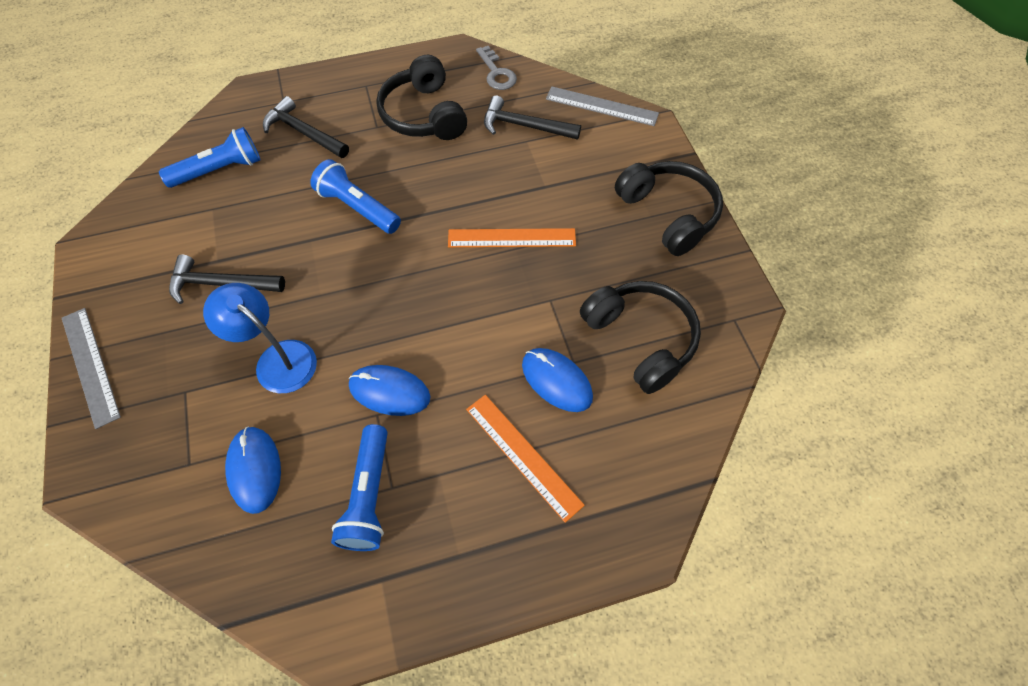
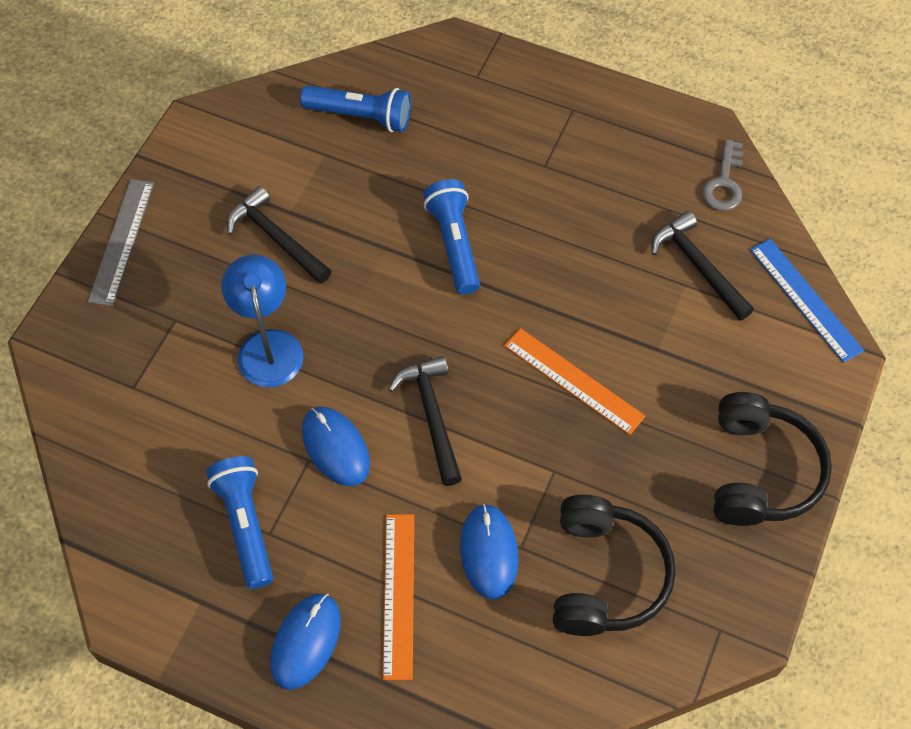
camera: 40 degrees right, 0 degrees up
blue mouse [225,427,281,514] -> blue mouse moved to [270,594,341,690]
black hammer [263,96,349,158] -> black hammer moved to [389,356,462,486]
blue flashlight [331,424,388,551] -> blue flashlight turned 120 degrees clockwise [206,456,273,589]
black headphones [376,55,467,140] -> none
grey ruler [546,86,659,126] -> blue ruler [750,239,864,363]

